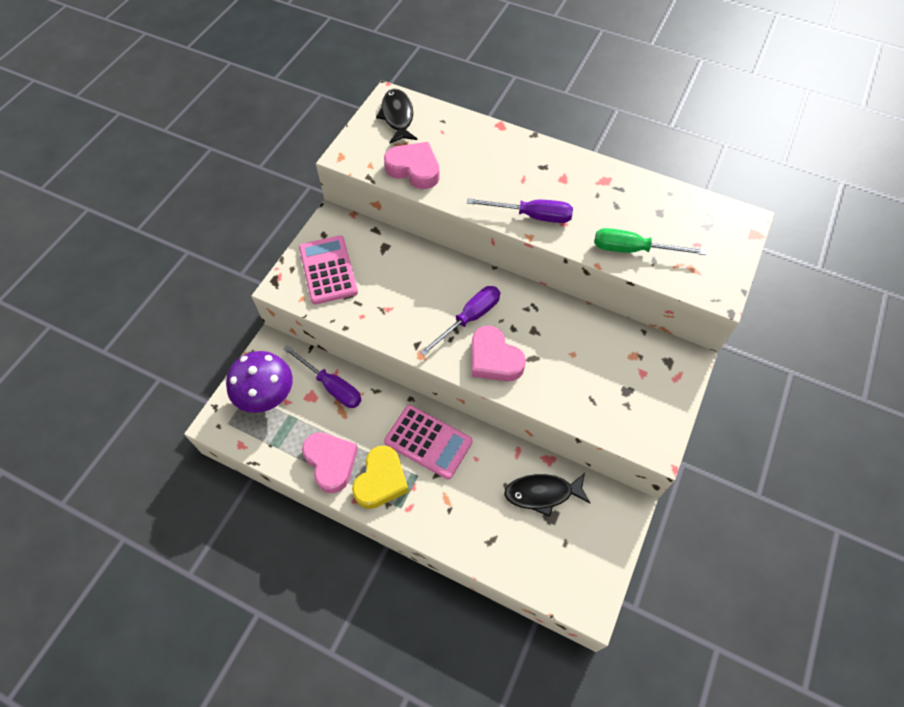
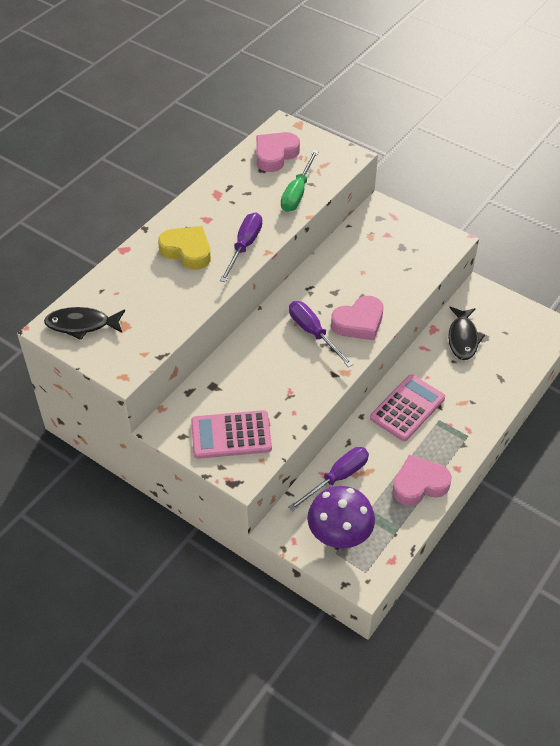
camera: 80 degrees left, 10 degrees down
yellow heart [352,445,409,509] -> yellow heart moved to [158,226,211,270]
pink heart [384,142,440,189] -> pink heart moved to [256,132,300,172]

